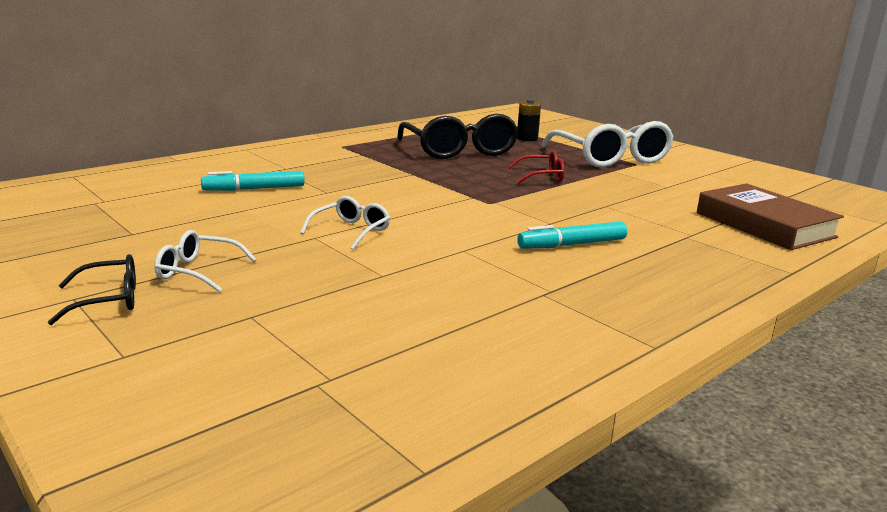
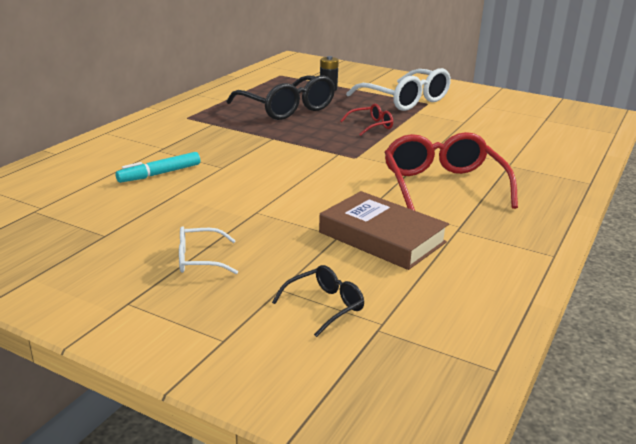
camera: 20 degrees left, 5 degrees up
black glasses [48,254,136,325] -> black glasses moved to [272,265,364,337]
white glasses [300,196,390,250] -> none
turquoise marker [517,222,627,249] -> red glasses [385,132,518,211]
brown book [697,184,844,250] -> brown book moved to [319,191,449,270]

